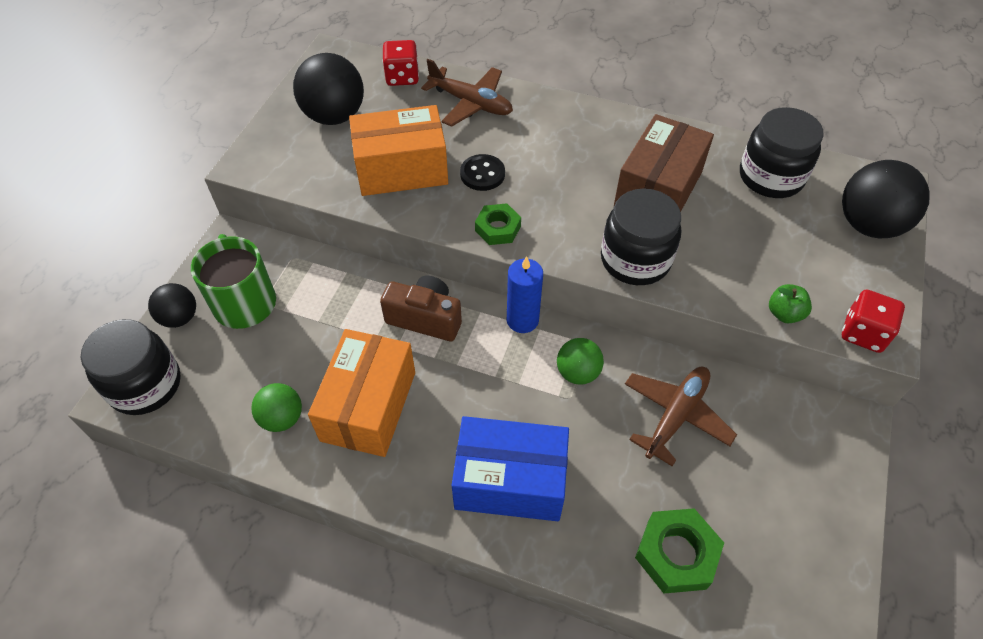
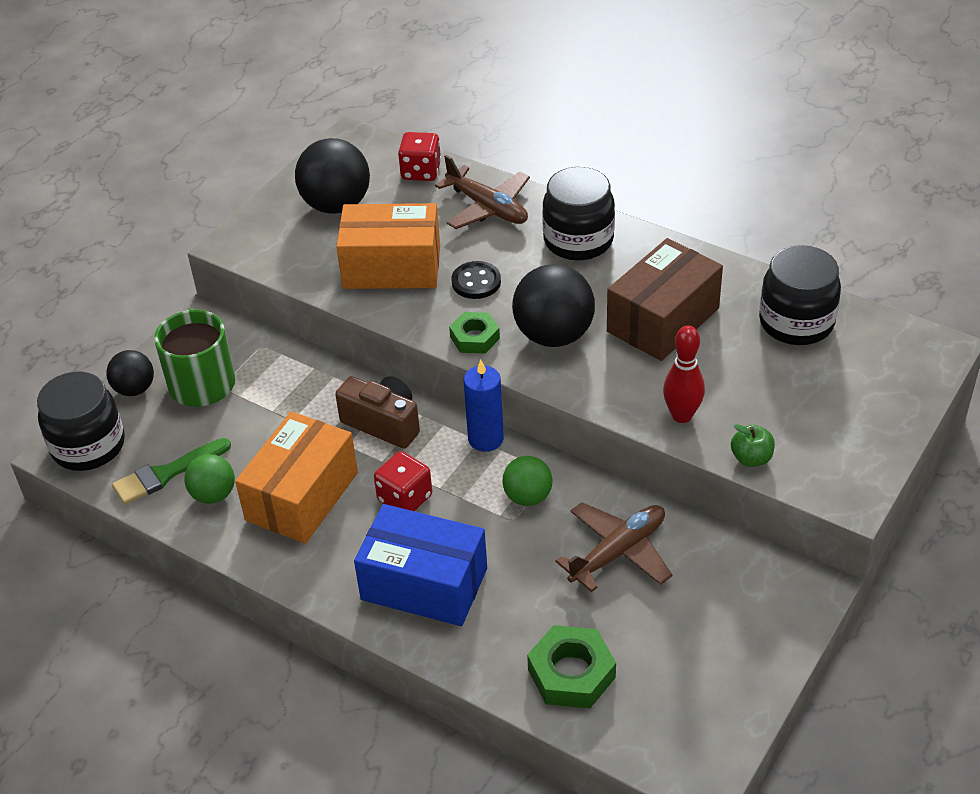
camera: 15 degrees right, 10 degrees down
black jar [601,188,681,285] -> black jar moved to [542,167,615,260]
black ball [842,160,930,238] -> black ball moved to [512,264,595,347]
red dice [842,290,905,353] -> red dice moved to [374,451,432,511]
none -> green brush [112,438,231,505]
none -> red bowling pin [663,326,705,423]

